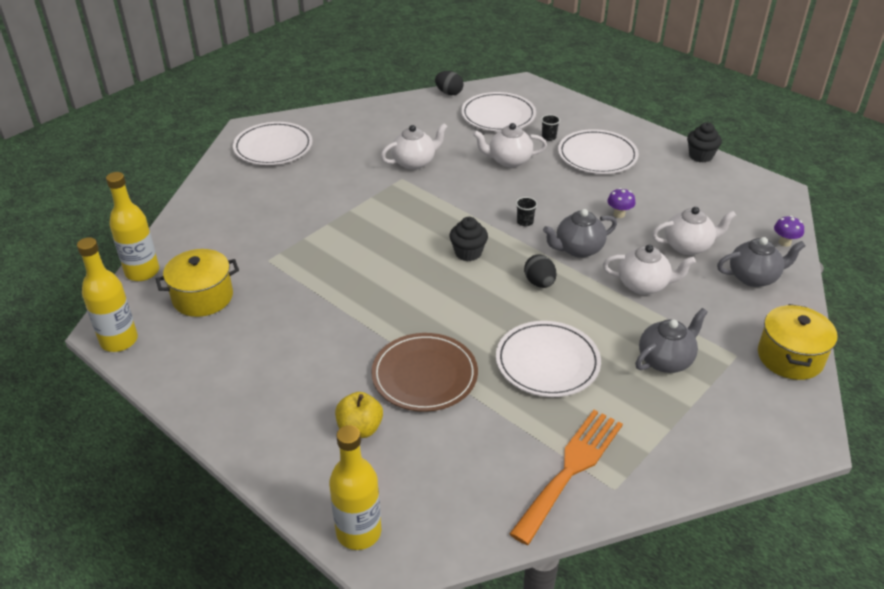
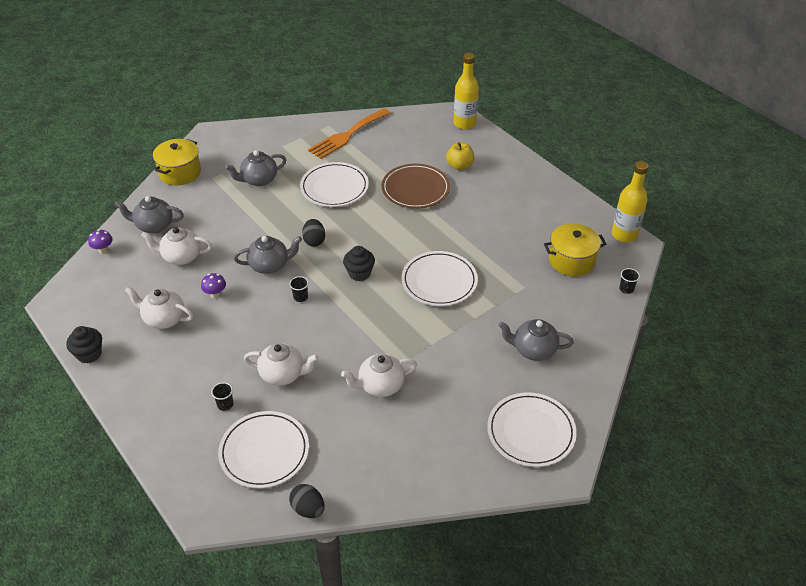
camera: 170 degrees left, 5 degrees up
yellow bottle [106,172,159,281] -> black cup [619,268,640,294]
white plate [558,129,639,174] -> white plate moved to [402,251,478,306]
white teapot [603,244,696,295] -> white teapot moved to [125,286,193,329]
none -> grey teapot [498,319,574,361]

